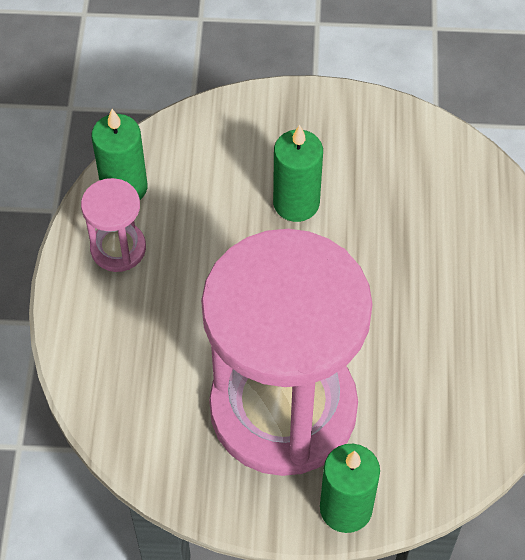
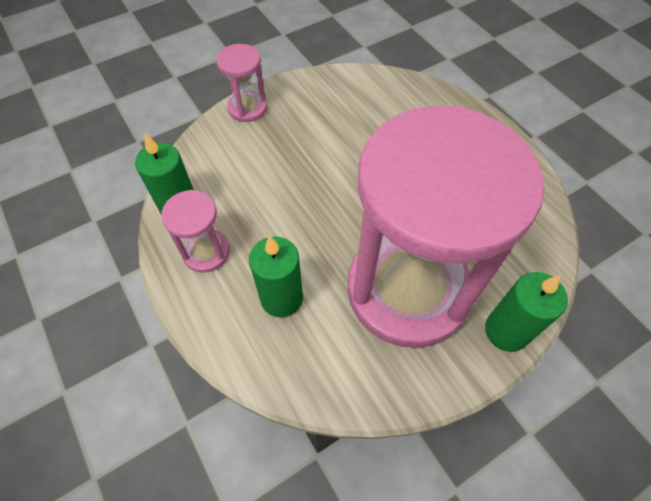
camera: 35 degrees left, 0 degrees up
green candle [273,125,323,222] -> green candle moved to [249,235,303,317]
none -> pink hourglass [216,44,267,122]

